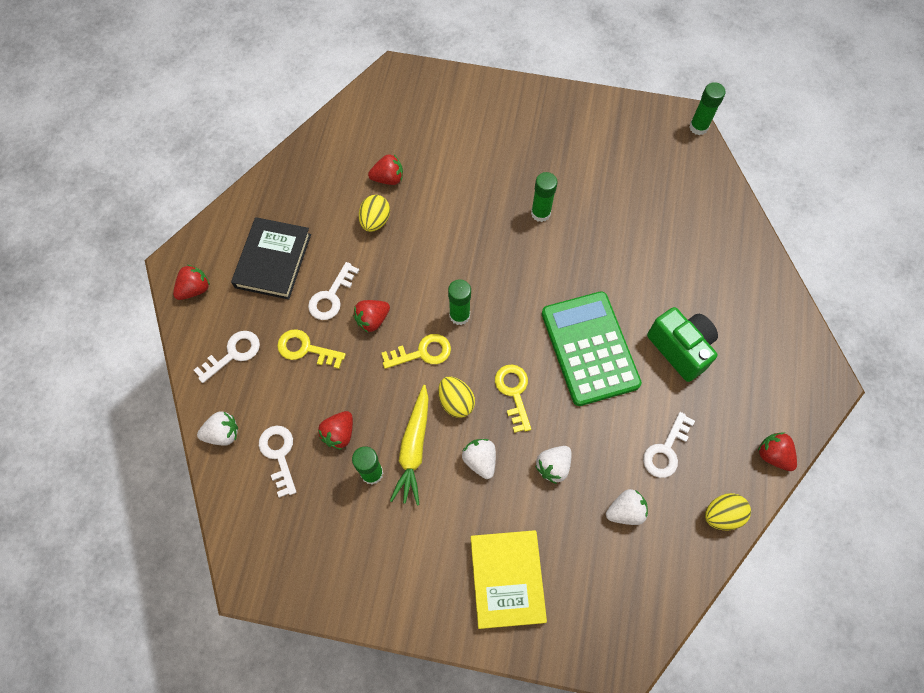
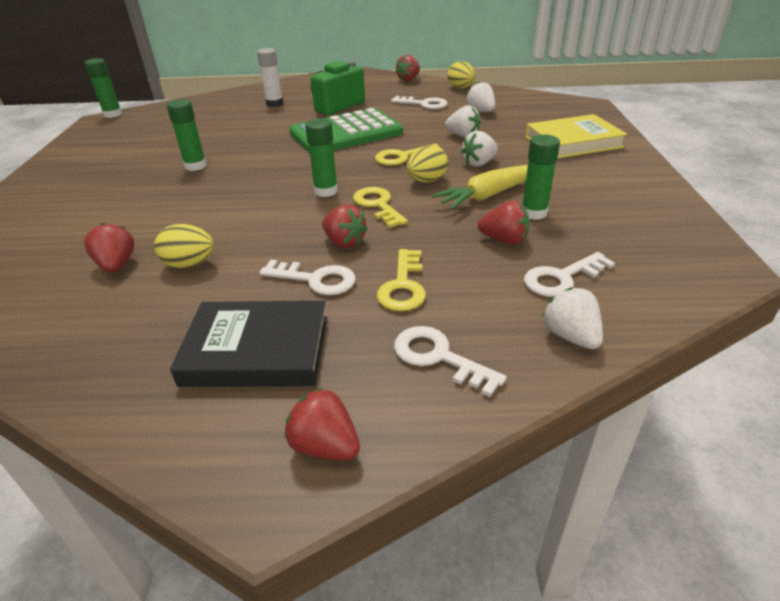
camera: 100 degrees left, 30 degrees down
yellow carrot [390,385,429,505] -> yellow carrot turned 150 degrees clockwise [432,165,528,210]
none -> white glue stick [257,48,284,107]

